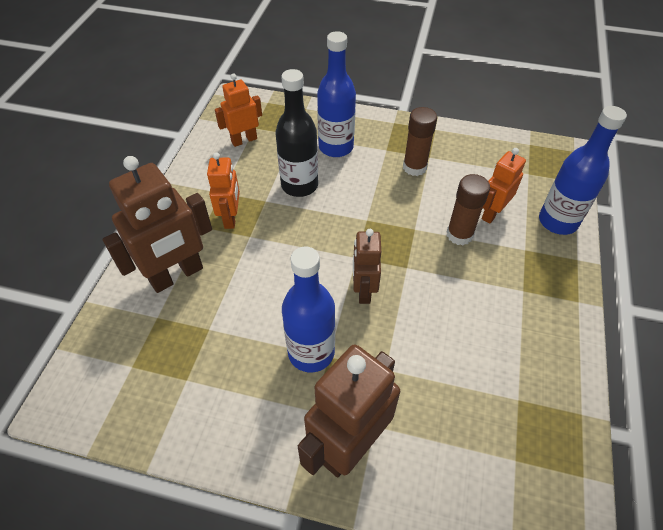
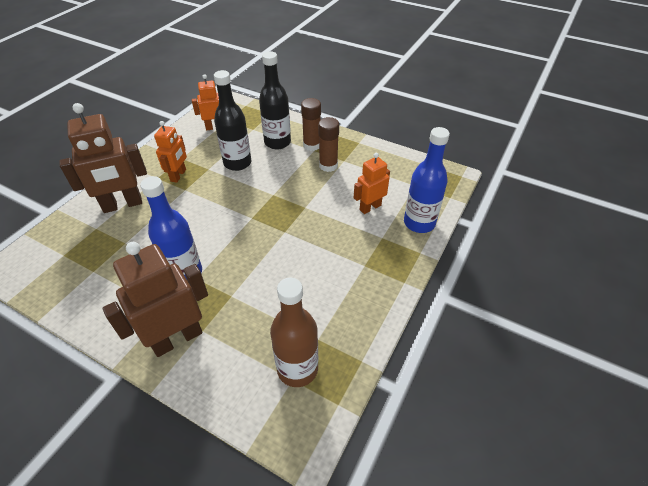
camera: 15 degrees right, 5 degrees down
blue bottle [317,31,356,157] -> black bottle [259,51,291,149]
brown robot [353,229,381,304] -> none
brown glue stick [447,174,490,245] -> brown glue stick moved to [301,98,321,151]
none -> brown bottle [270,278,318,387]

